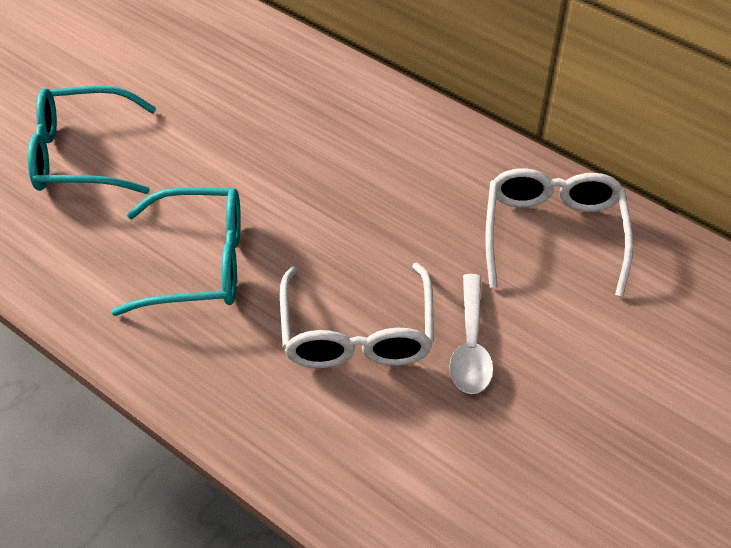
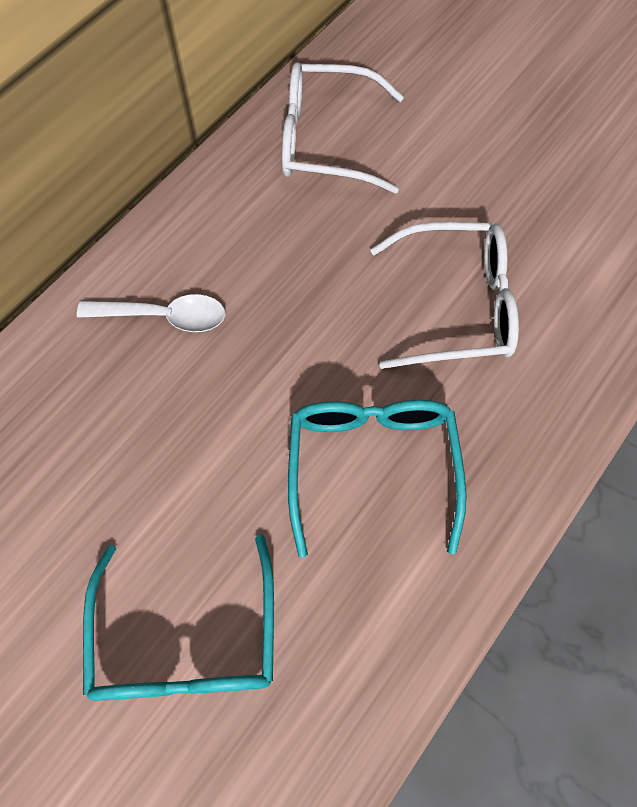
camera: 90 degrees left, 15 degrees up
white spoon [449,274,494,394] -> white spoon moved to [77,294,225,332]

